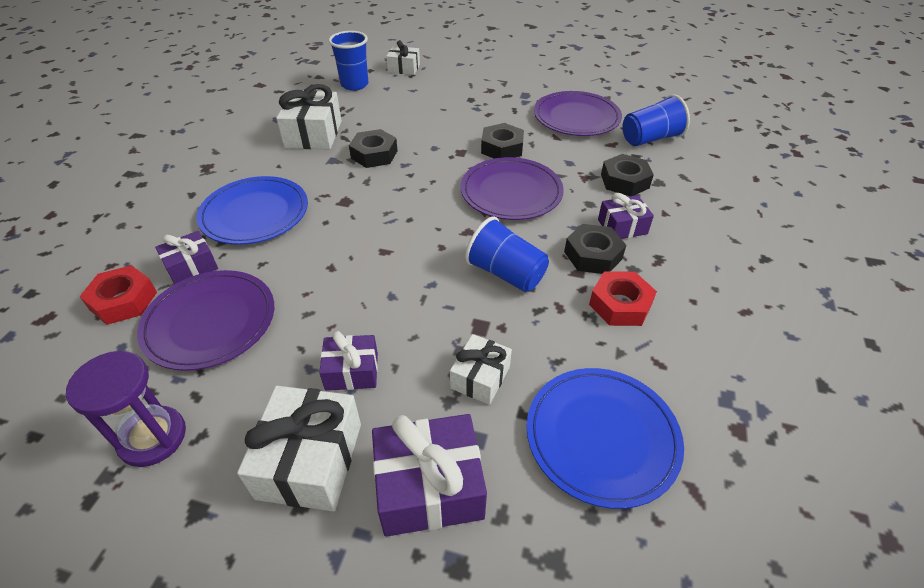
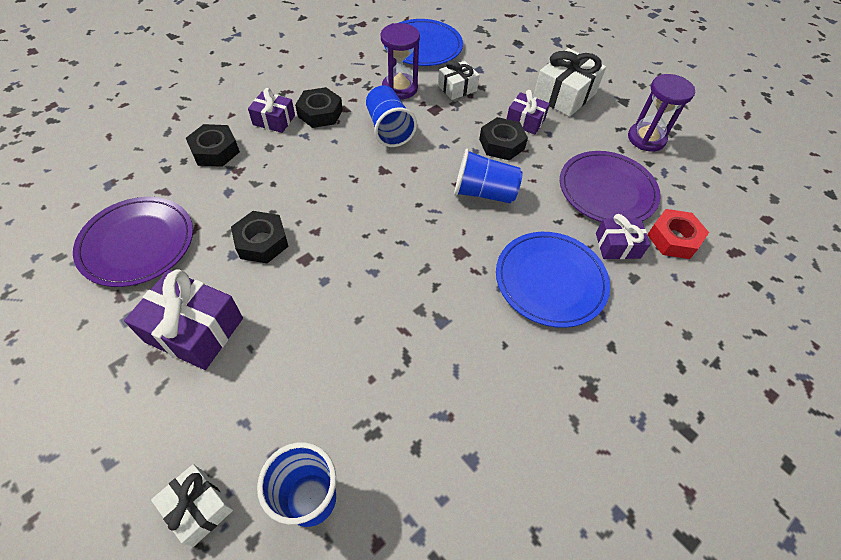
camera: 150 degrees left, 10 degrees up
white gift [276,84,342,150] -> none
black nut [349,129,398,168] -> black nut moved to [479,117,528,160]
purple gift [372,414,487,537] -> purple gift moved to [124,269,243,370]
purple plate [461,157,564,220] -> none
red nut [589,271,657,326] -> none
blue cup [622,94,690,146] -> blue cup moved to [454,149,523,203]
none -> purple hourglass [381,23,420,99]

